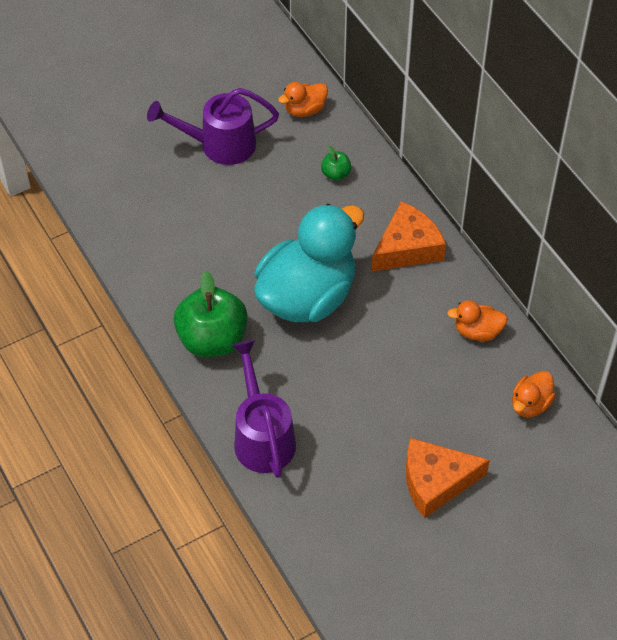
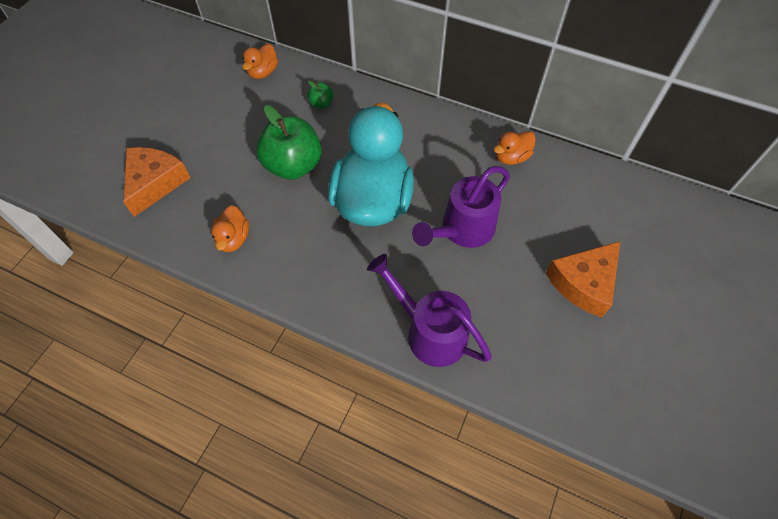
camera: 35 degrees left, 5 degrees up
purple watering can [147,88,279,165] -> purple watering can moved to [412,166,510,248]
green apple [174,271,248,357] -> green apple moved to [256,105,322,180]
orange cheese [372,201,446,271] -> orange cheese moved to [123,147,191,217]
orange duck [512,371,556,418] -> orange duck moved to [211,205,249,252]

